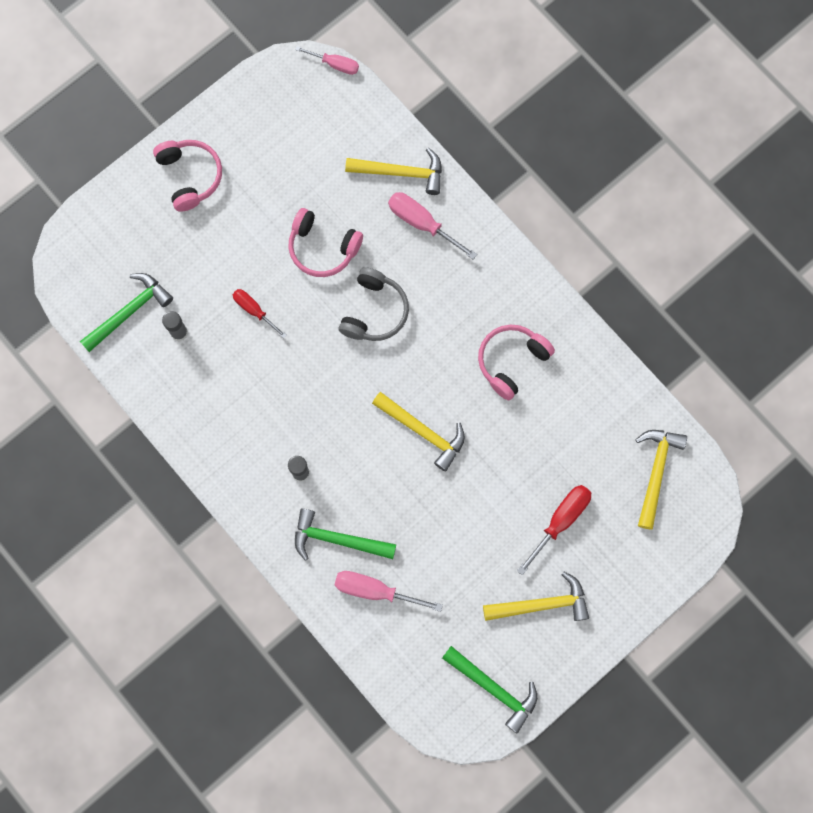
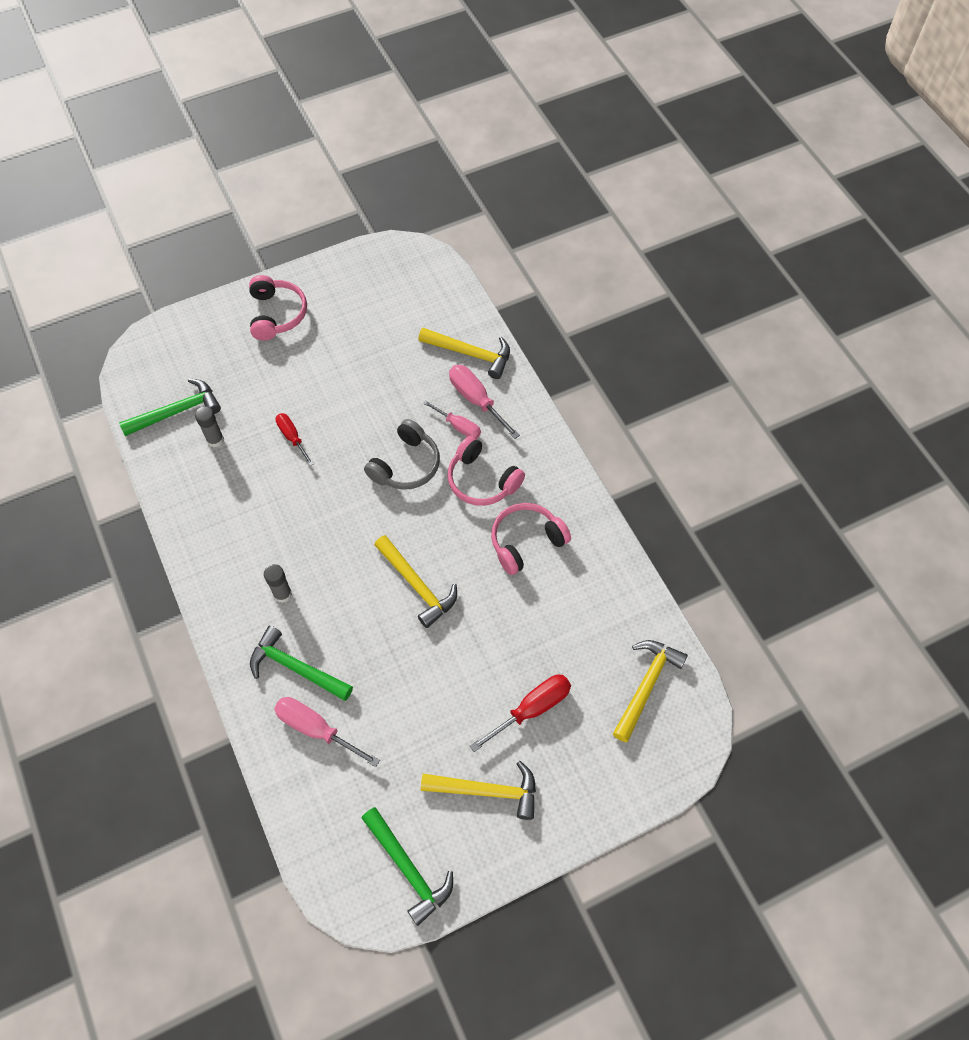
camera: 15 degrees right, 15 degrees down
pink headphones [288,208,363,277] -> pink headphones moved to [447,436,525,506]
pink screwdriver [295,46,359,75] -> pink screwdriver moved to [423,400,481,439]

